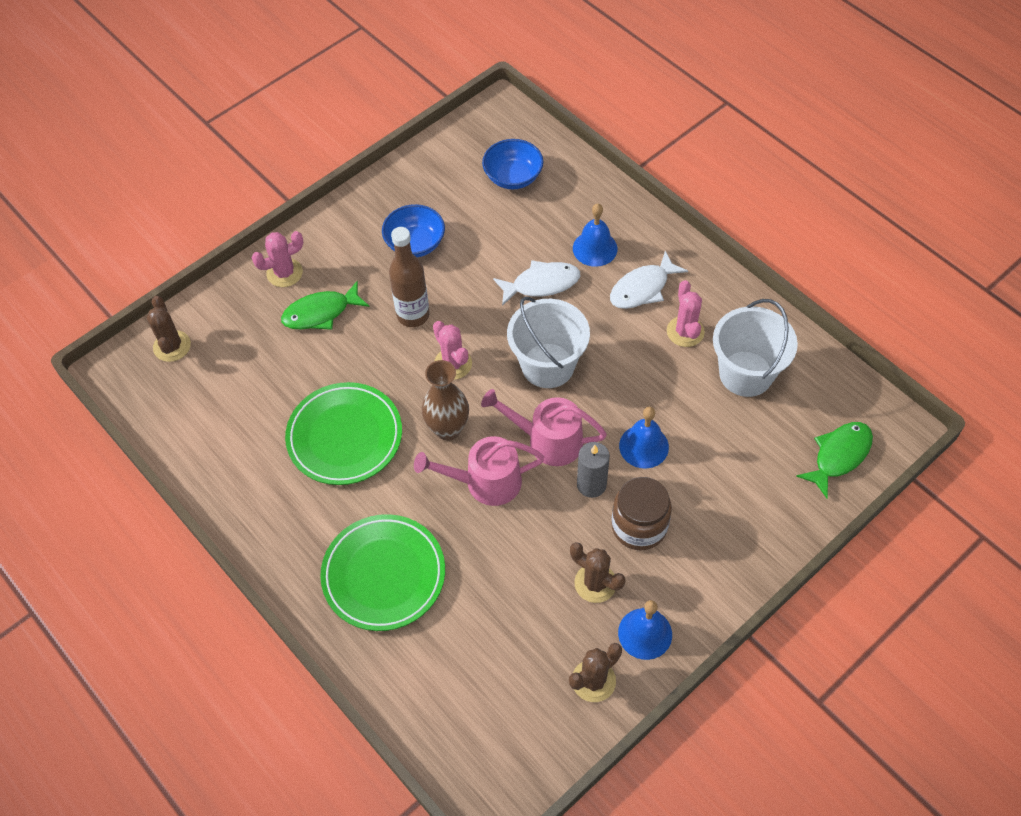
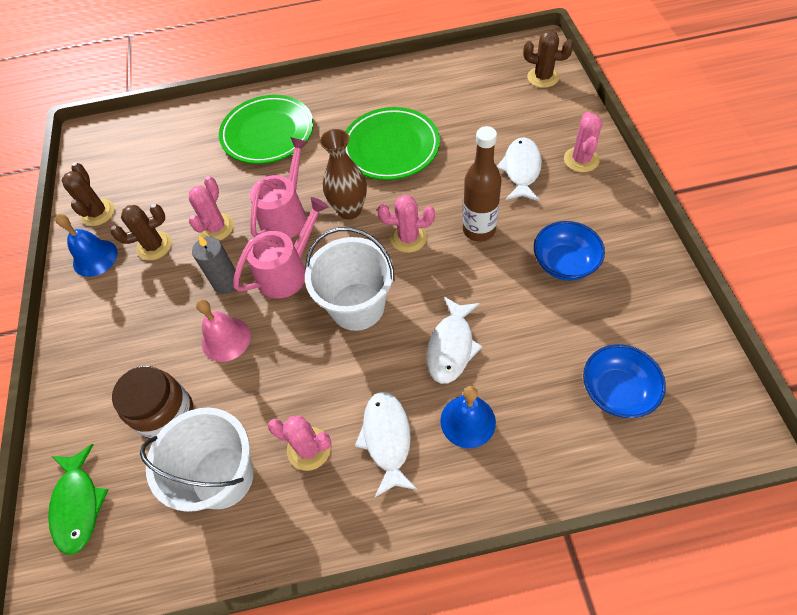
camera: 125 degrees right, 0 degrees up
green fish [281,281,369,330] -> white fish [497,137,542,202]
brown jar [611,477,672,550] -> brown jar moved to [112,366,193,439]
blue bell [619,407,669,468] -> pink bell [196,299,251,362]
none -> pink cactus [189,176,234,241]

